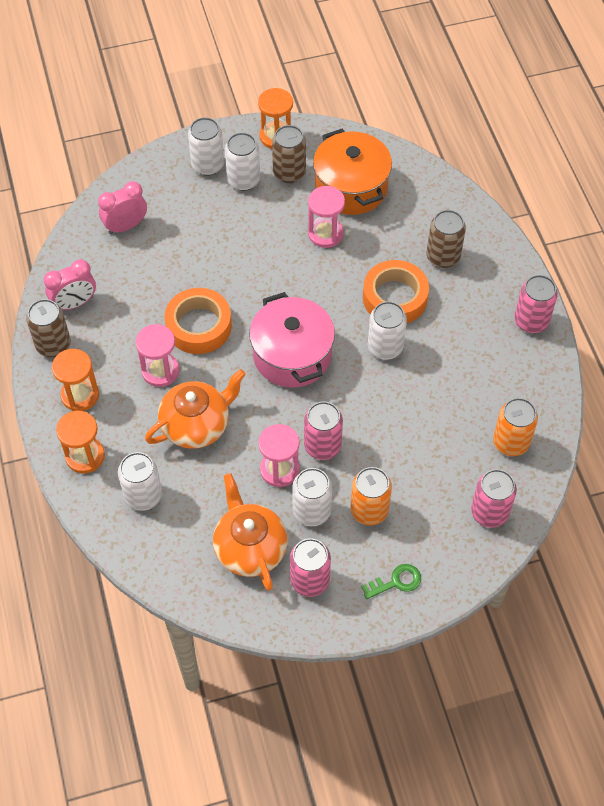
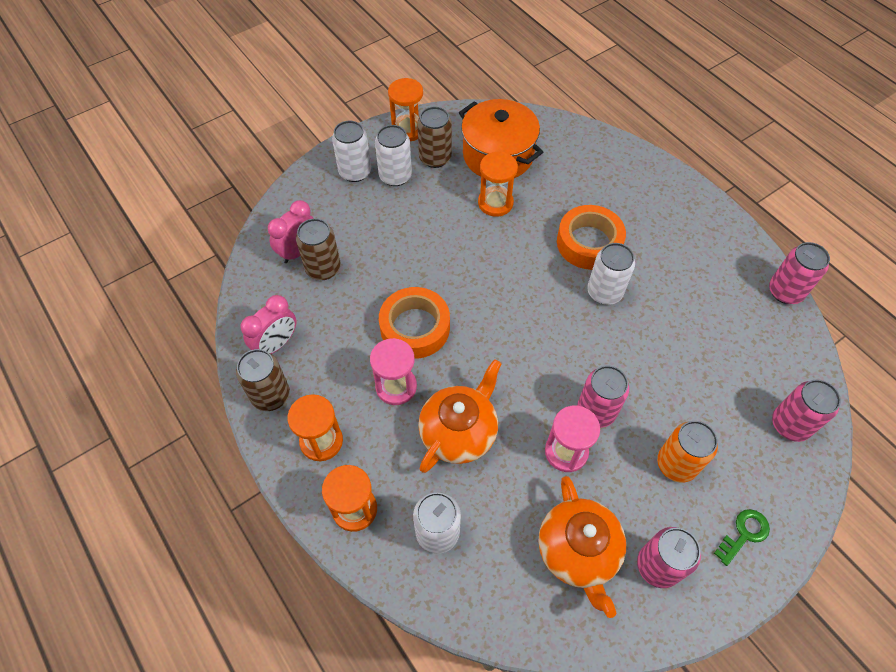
camera: 20 degrees left, 0 degrees up
orange teapot [213,473,288,591] -> orange teapot turned 150 degrees counterclockwise [538,476,626,618]
pink pot [249,292,335,388] -> none
white can [292,468,332,526] -> none
pink hourglass [308,186,345,248] -> orange hourglass [478,151,518,217]
brown can [427,210,466,268] -> brown can moved to [296,218,341,280]
orange can [493,398,538,456] -> none
pink can [514,275,558,333] -> pink can moved to [769,242,830,304]

